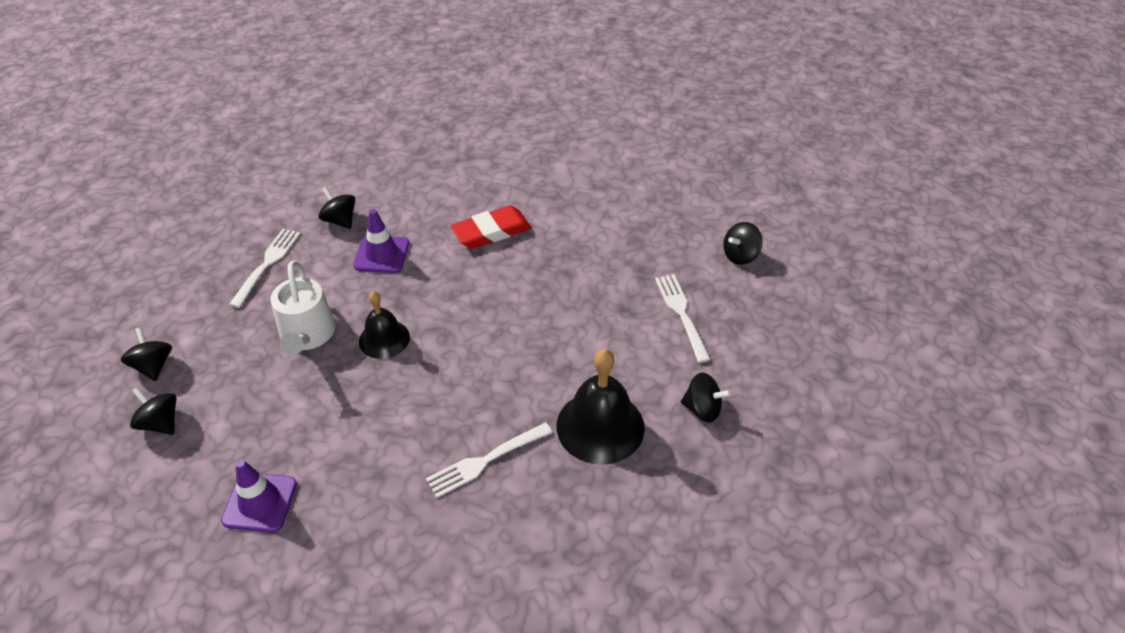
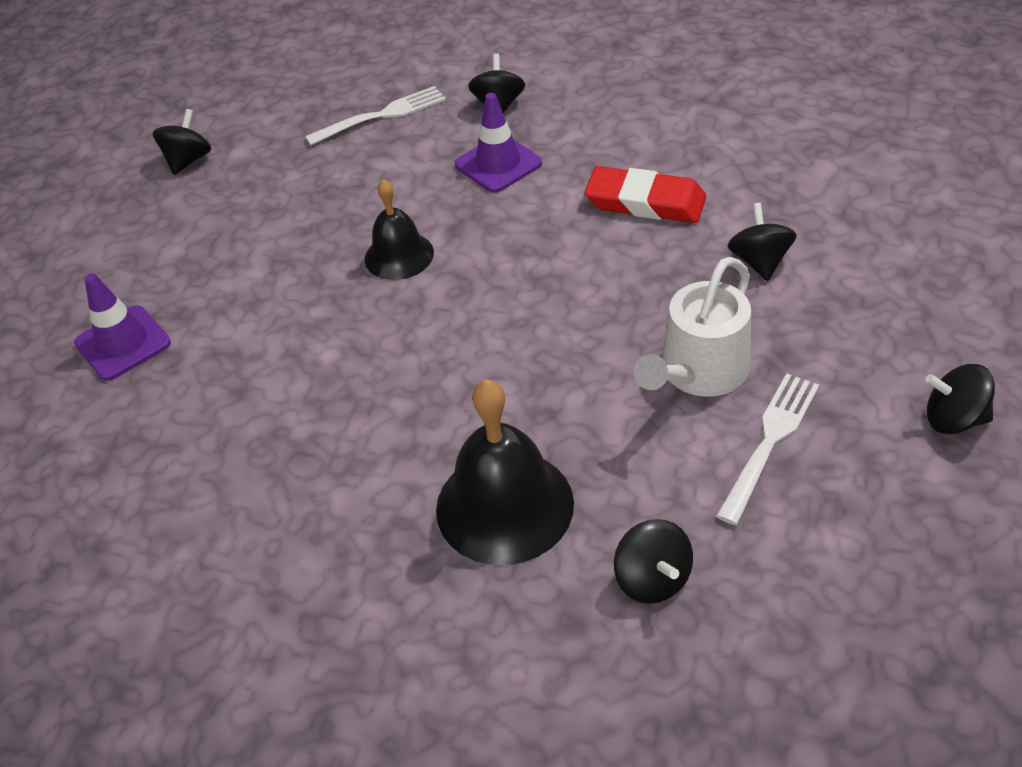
camera: 50 degrees right, 0 degrees up
black spinning top [130,387,176,435] -> black spinning top moved to [728,203,797,281]
white watering can [270,261,336,355] -> white watering can moved to [634,257,751,397]
white fork [426,422,553,498] -> none

